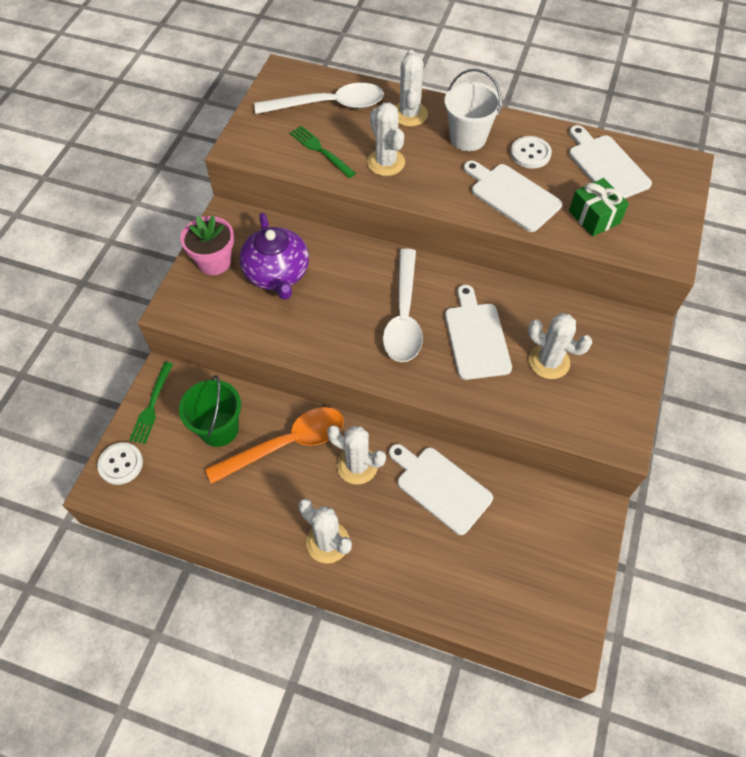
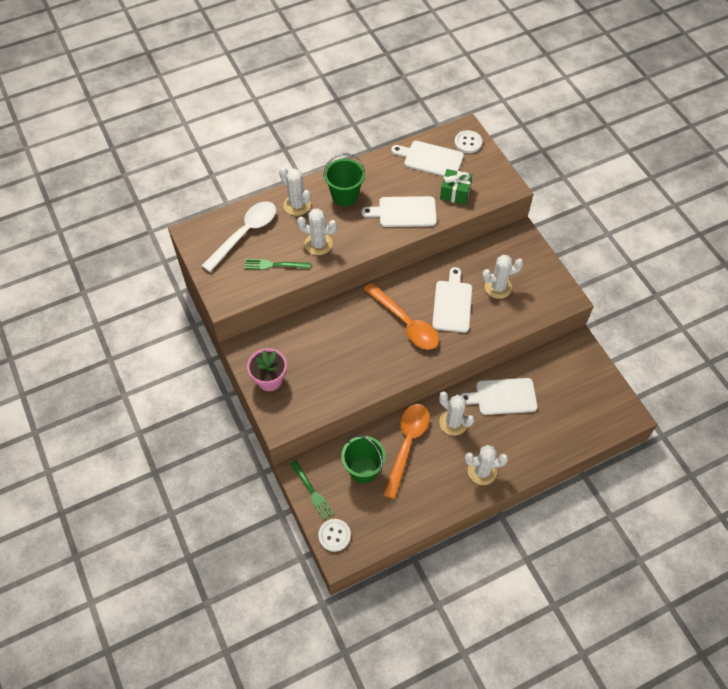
camera: 45 degrees left, 0 degrees up
purple teapot [239,213,309,300] -> none
white cactus [327,425,386,484] -> white cactus turned 60 degrees clockwise [439,391,475,436]
white spoon [383,248,423,362] -> orange spoon [364,283,439,350]
white bucket [444,69,502,151] -> green bucket [324,153,365,206]
white cutting board [445,285,512,380] -> white cutting board turned 60 degrees clockwise [432,267,472,333]
white button [510,136,552,169] -> white button moved to [454,130,482,153]

